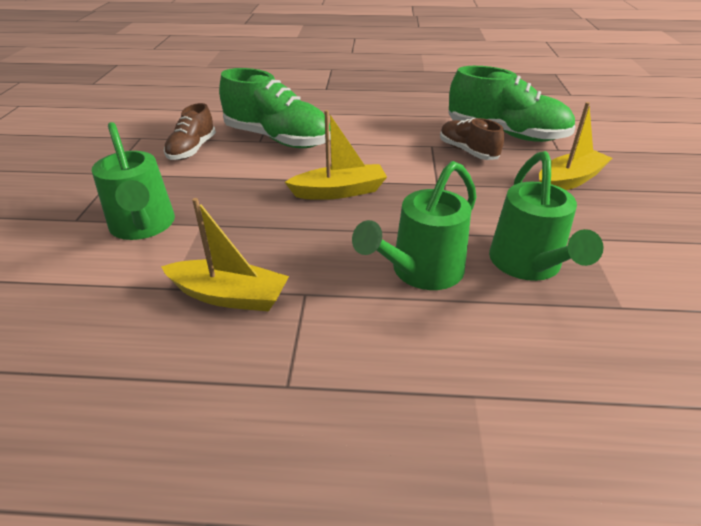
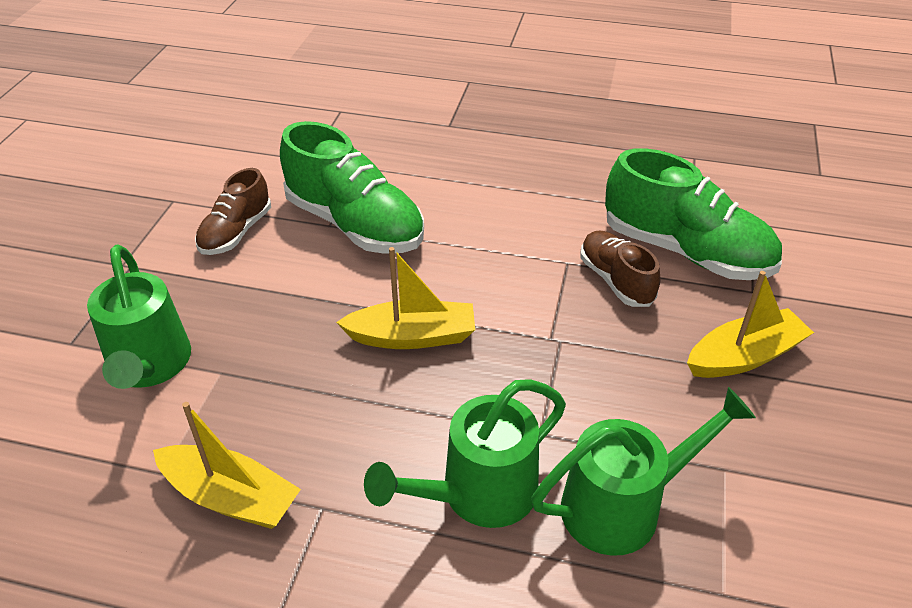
camera: 10 degrees right, 5 degrees up
green watering can [489,151,604,281] -> green watering can turned 120 degrees counterclockwise [531,387,756,556]

